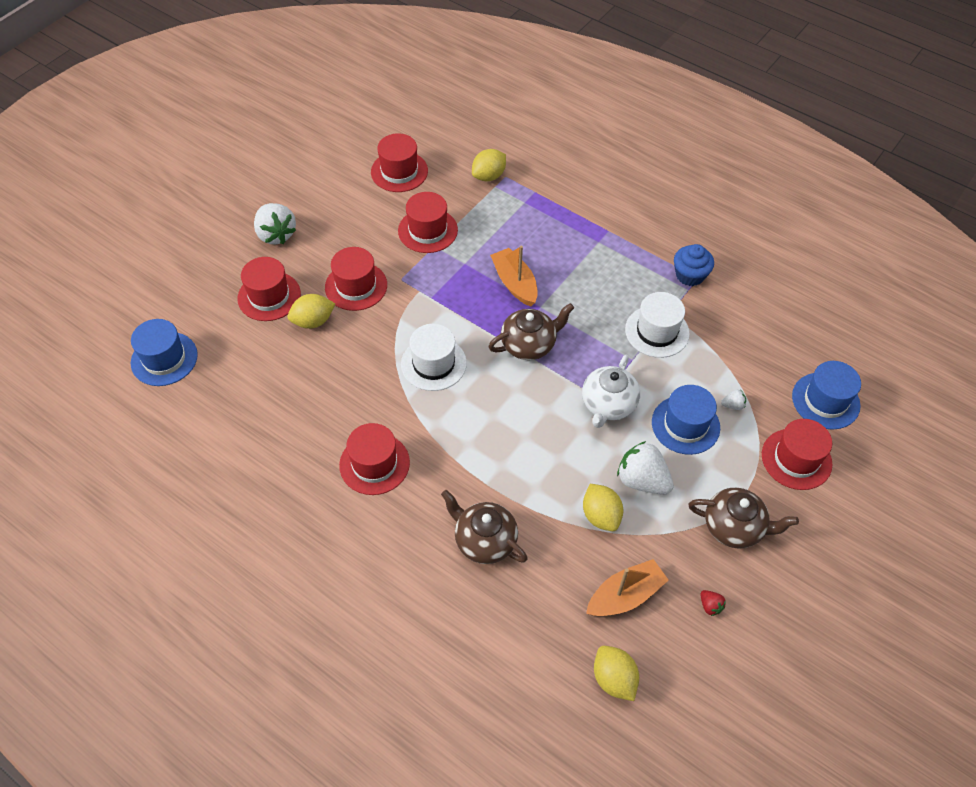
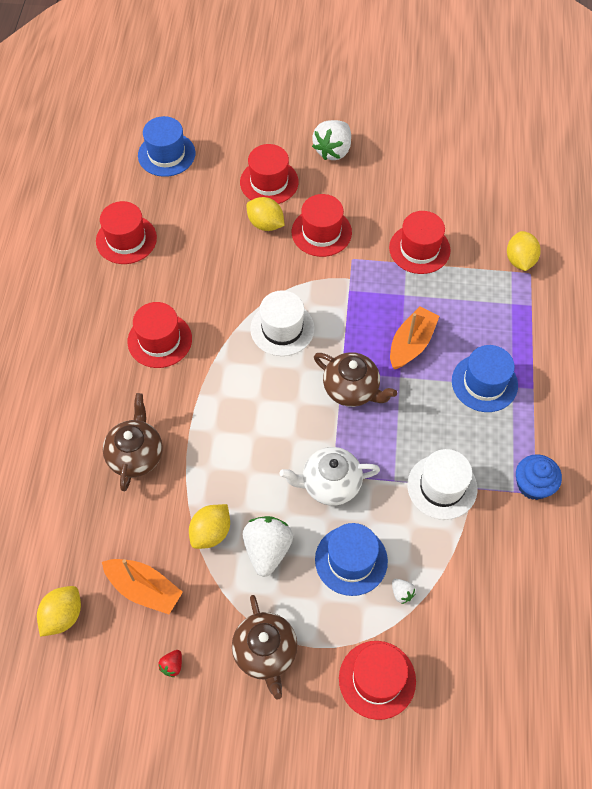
camera: 60 degrees right, 5 degrees up
red hat [371,133,428,192] -> red hat moved to [96,201,157,264]
yellow lemon [472,149,506,181] -> yellow lemon turned 75 degrees clockwise [507,231,541,271]
blue hat [792,361,861,430] -> blue hat moved to [452,345,518,412]

